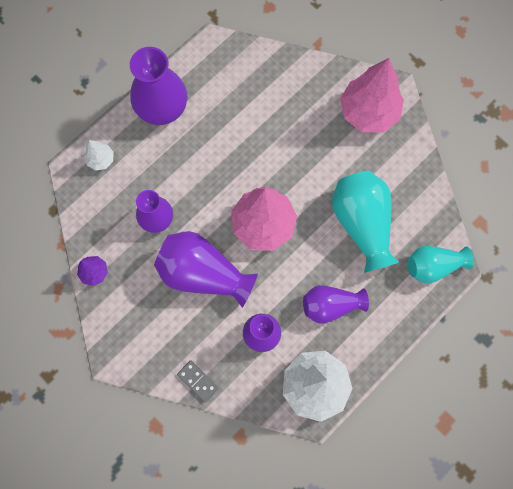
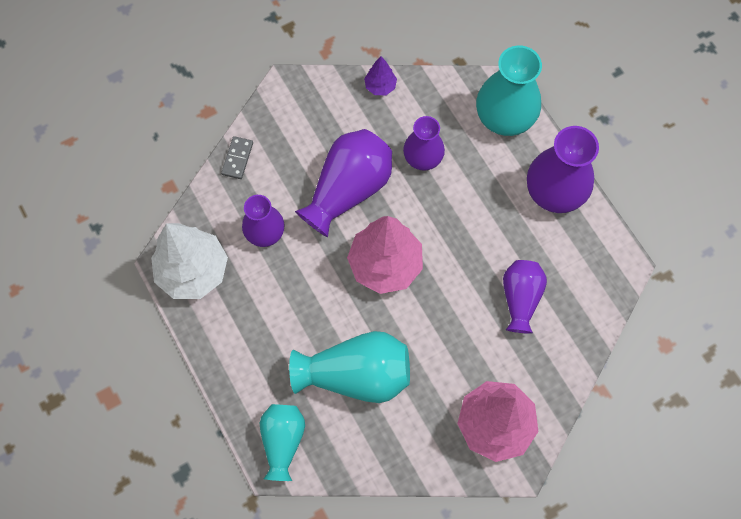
camera: 105 degrees right, 5 degrees down
white tree [84,140,114,171] -> turquoise vase [476,45,542,136]
grey domino [177,360,218,402] -> grey domino turned 45 degrees counterclockwise [221,136,253,179]
purple vase [303,285,369,324] -> purple vase moved to [503,260,547,334]

